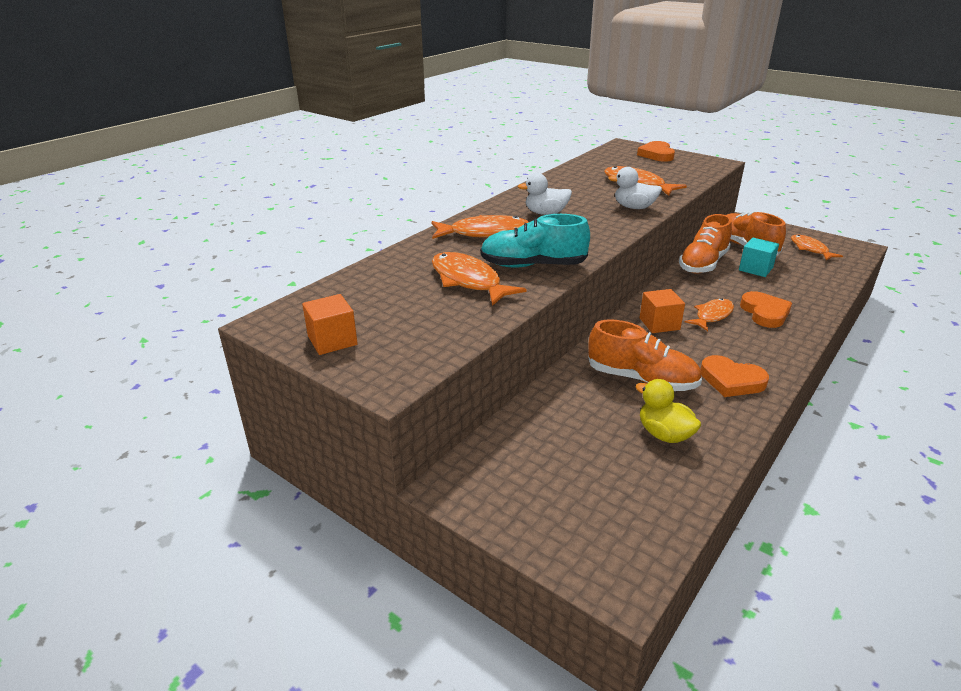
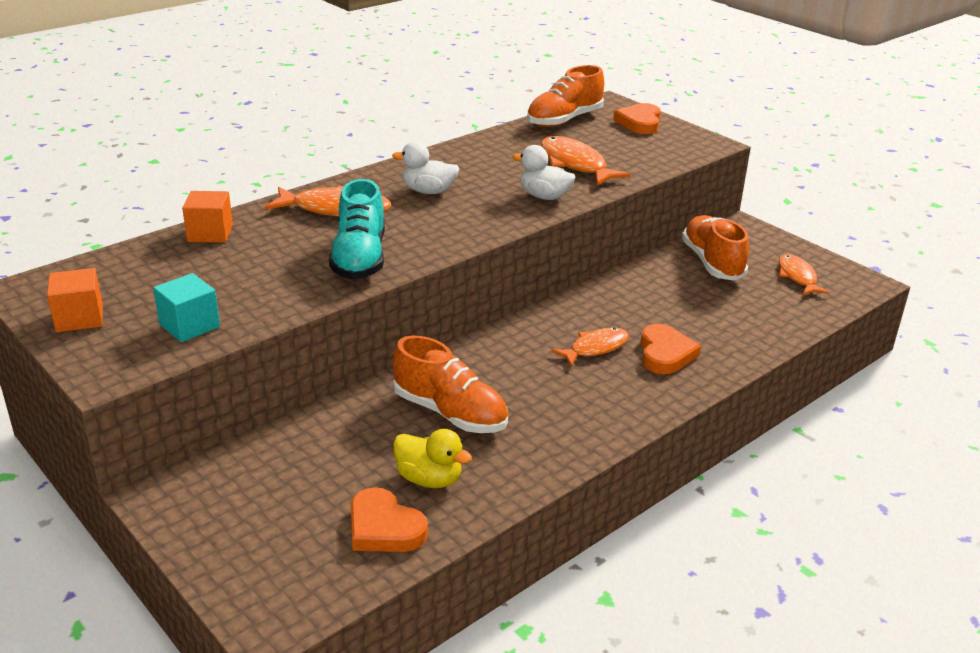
camera: 10 degrees right, 0 degrees up
orange fish [432,252,527,306] -> none
turquoise shoe [480,214,590,268] -> turquoise shoe turned 105 degrees counterclockwise [329,179,385,280]
yellow duck [635,379,701,443] -> yellow duck turned 150 degrees clockwise [393,429,472,488]
orange cube [640,289,685,333] -> orange cube moved to [182,191,233,243]
orange shoe [679,214,732,274] -> orange shoe moved to [527,65,604,127]
orange heart [700,355,769,397] -> orange heart moved to [351,487,428,552]
turquoise cube [739,238,779,277] -> turquoise cube moved to [153,273,220,342]

